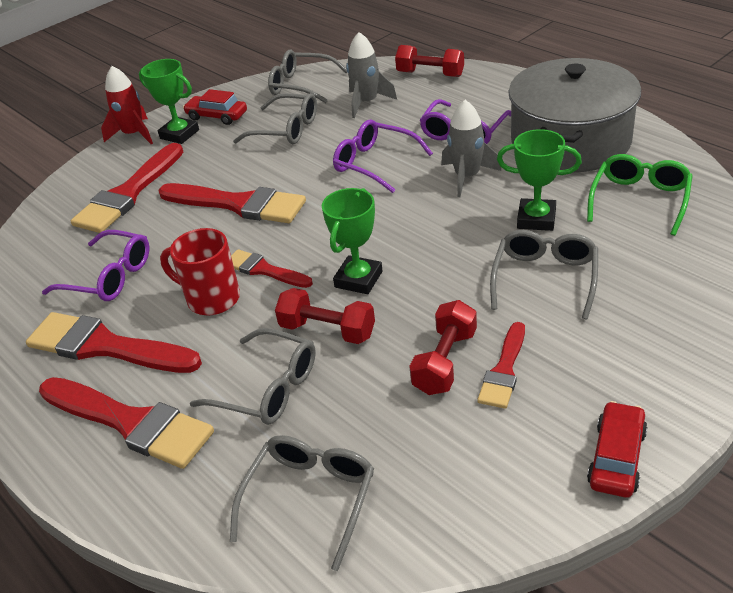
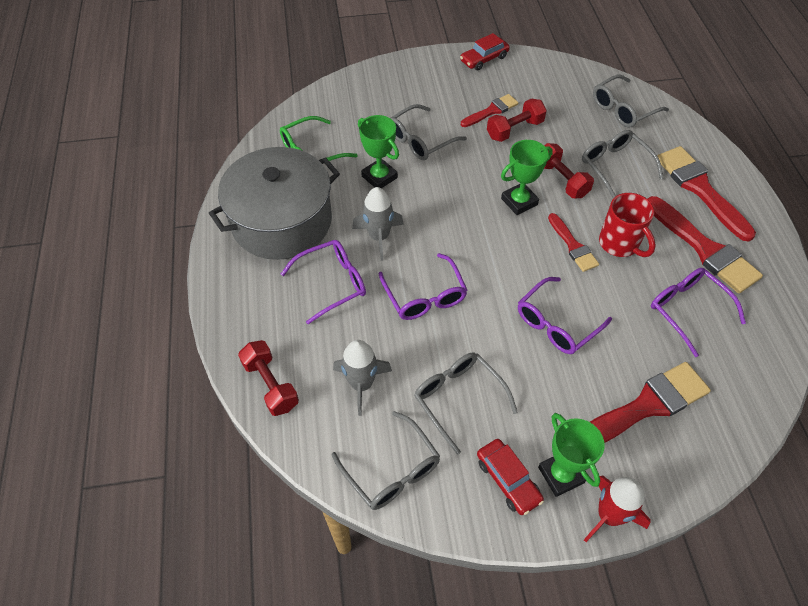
camera: 150 degrees left, 15 degrees up
red brush [159,183,306,223] -> purple glasses [518,277,612,354]

